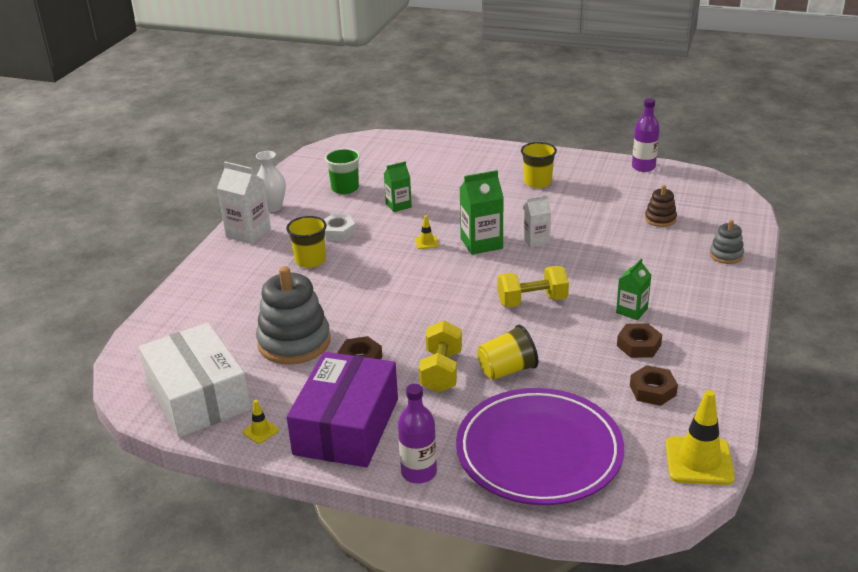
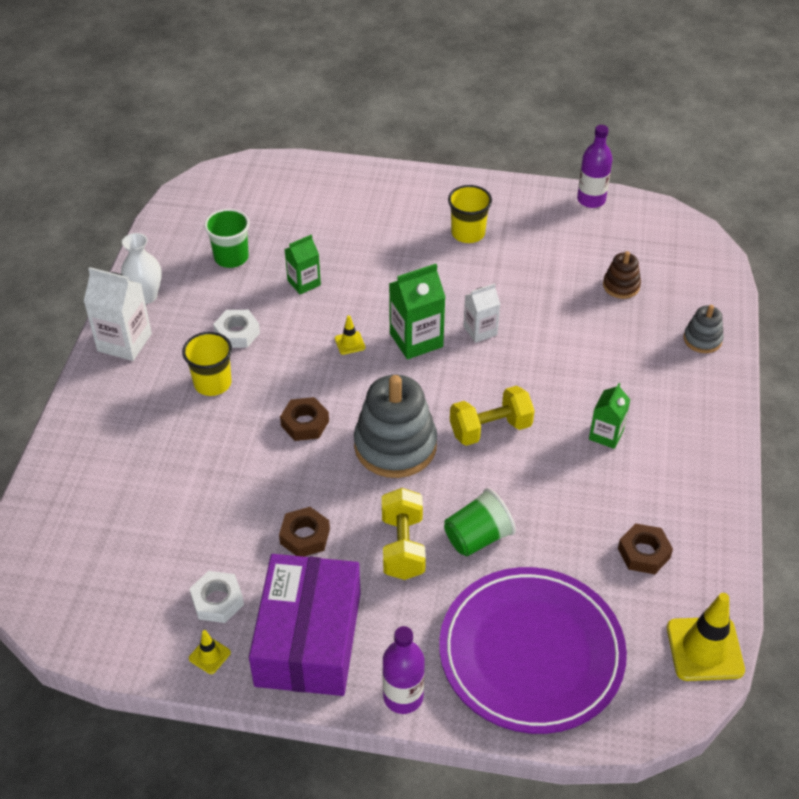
camera: 10 degrees left, 15 degrees up
white box [139,322,251,438] -> none
grey stacking toy [256,266,330,365] -> grey stacking toy moved to [354,375,437,478]
yellow cup [477,325,538,380] -> green cup [444,488,516,556]
brown nut [617,323,662,358] -> brown nut moved to [280,397,329,441]
none -> white nut [189,571,244,623]

